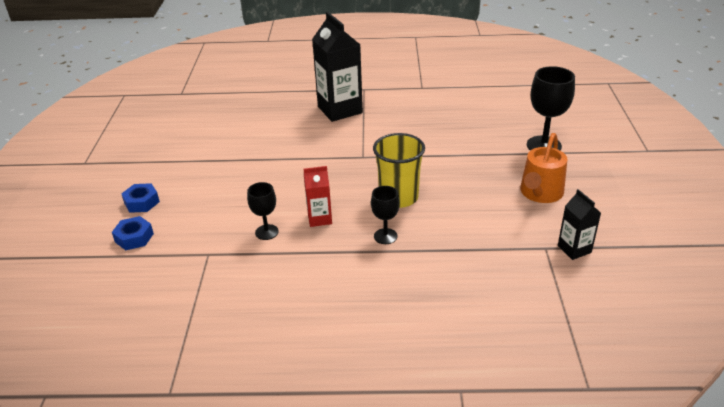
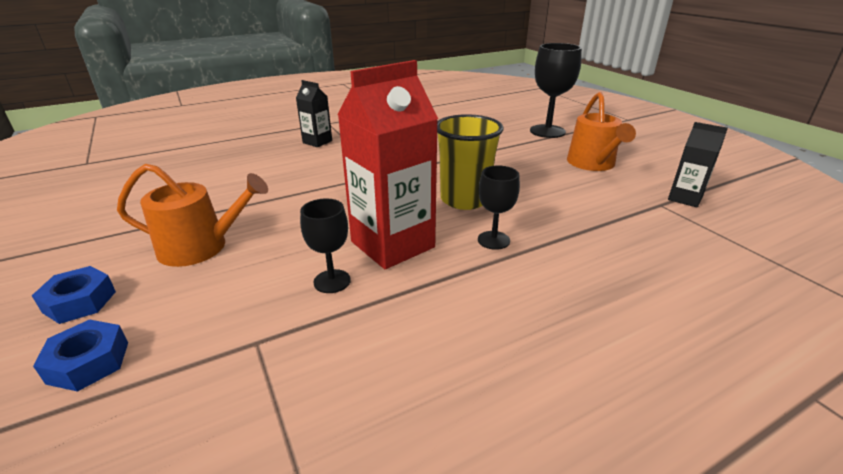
camera: 30 degrees left, 5 degrees down
red carton [304,166,332,227] -> red carton [338,60,438,269], size x1.93
black carton [312,12,363,122] -> black carton [296,80,332,147], size x0.52
none -> orange watering can [117,164,268,267]

